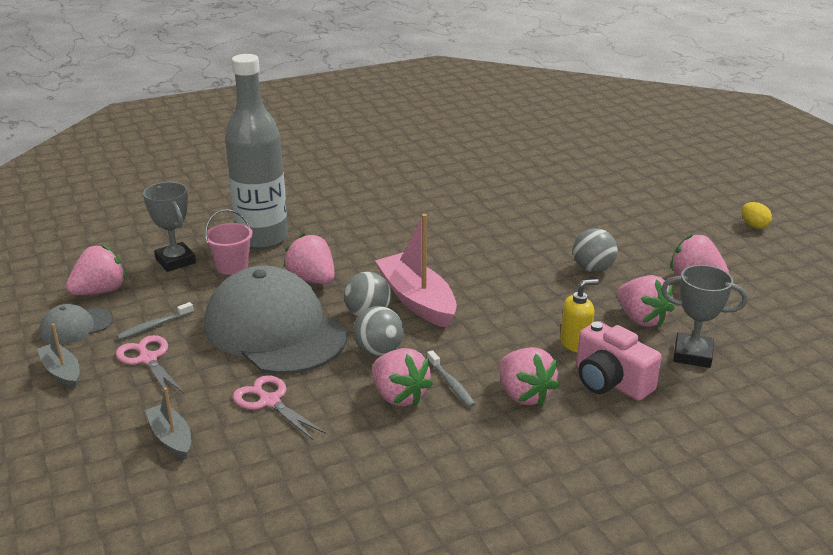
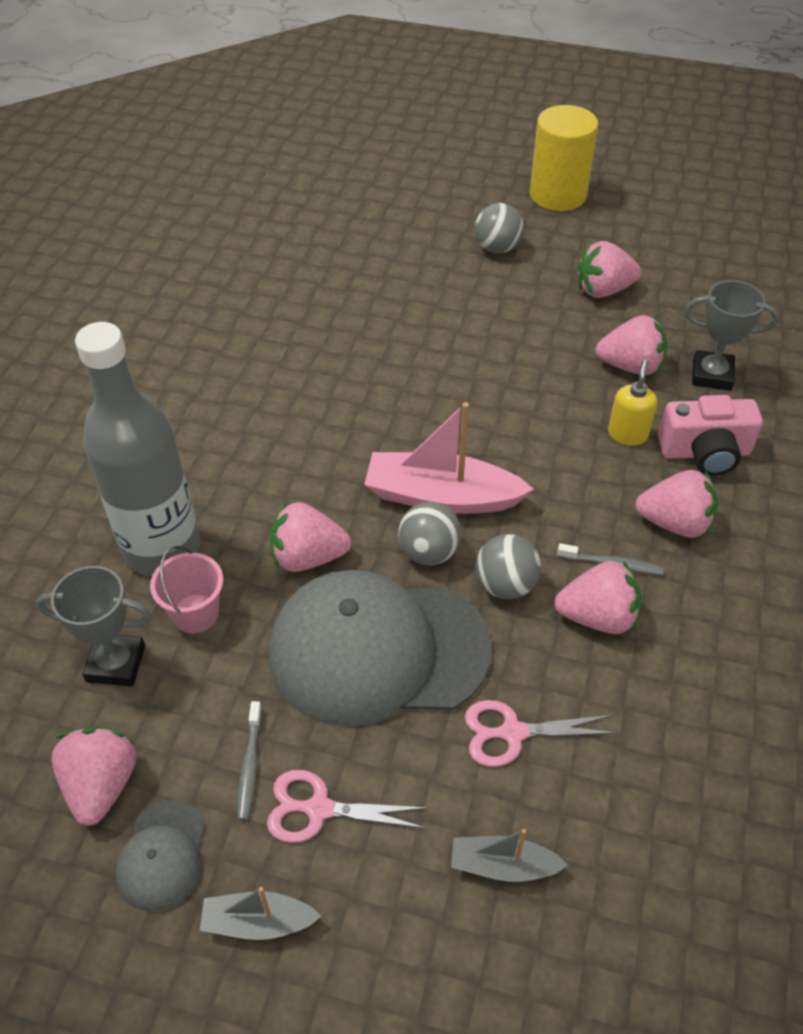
camera: 50 degrees left, 20 degrees up
grey ball [573,228,618,272] -> grey ball moved to [475,203,524,253]
grey trophy [661,265,747,368] -> grey trophy turned 45 degrees clockwise [684,280,779,391]
yellow egg [742,202,772,229] -> yellow cylinder [530,105,598,211]

